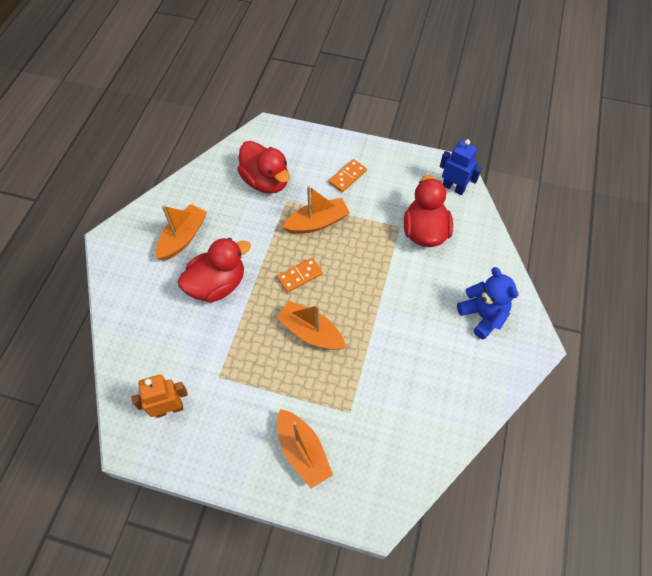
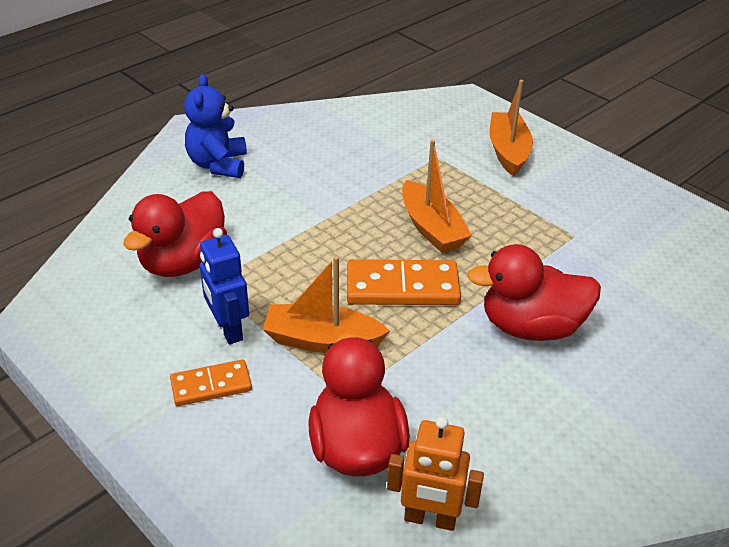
camera: 150 degrees left, 20 degrees down
orange robot [131,374,188,418] -> orange robot moved to [387,416,484,531]
orange boat [156,204,207,261] -> none
orange domino [277,258,323,293] -> orange domino [347,259,461,305], size x1.65
blue robot [440,139,482,195] -> blue robot moved to [200,228,249,344]

